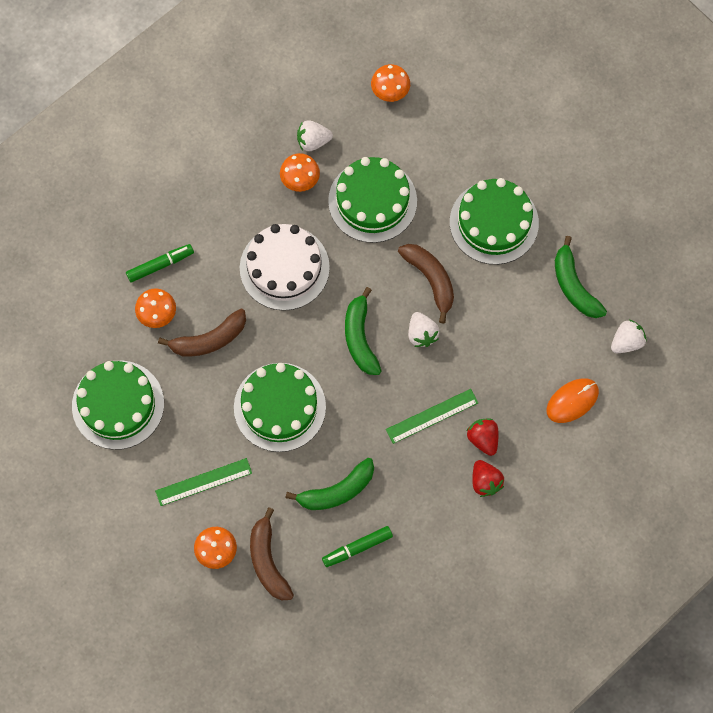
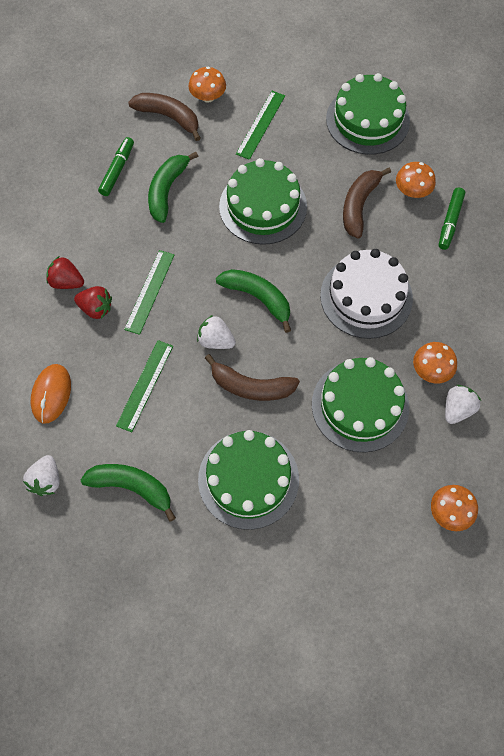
camera: 135 degrees right, 5 degrees down
none -> green ruler [116,340,173,432]

